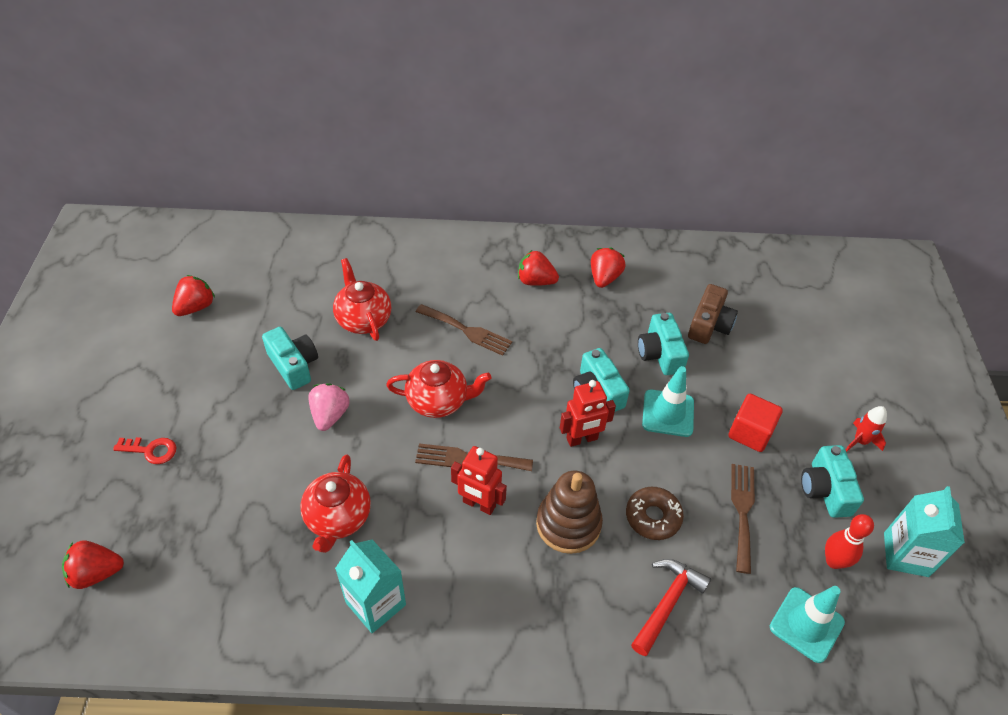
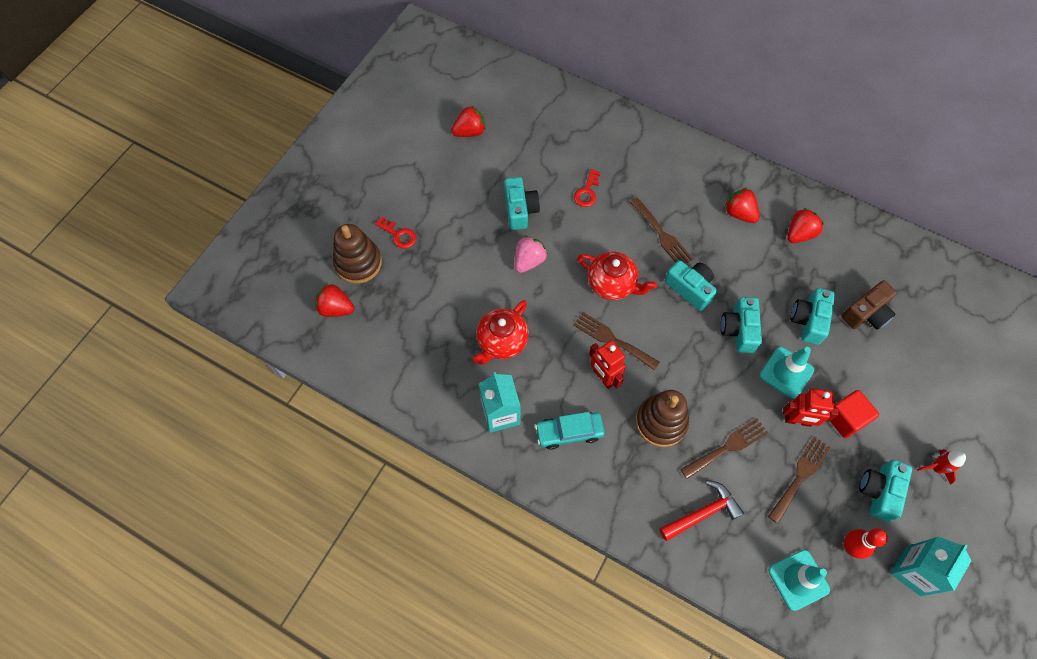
camera: 30 degrees right, 15 degrees up
red teapot [333,258,391,341] -> red key [574,169,601,207]
red robot [560,380,616,447] -> red robot moved to [783,388,838,427]
brown donut [626,487,684,540] -> brown fork [680,418,768,479]
none -> brown stacking toy [333,224,382,284]
none -> turquoise car [535,412,605,450]
none -> turquoise camera [665,260,717,311]

